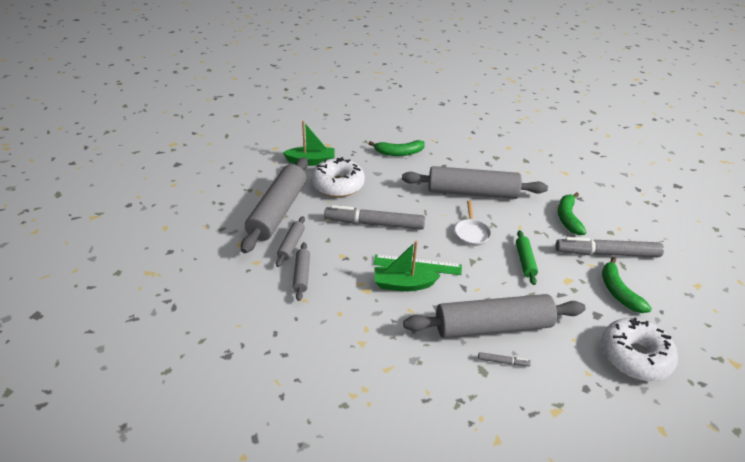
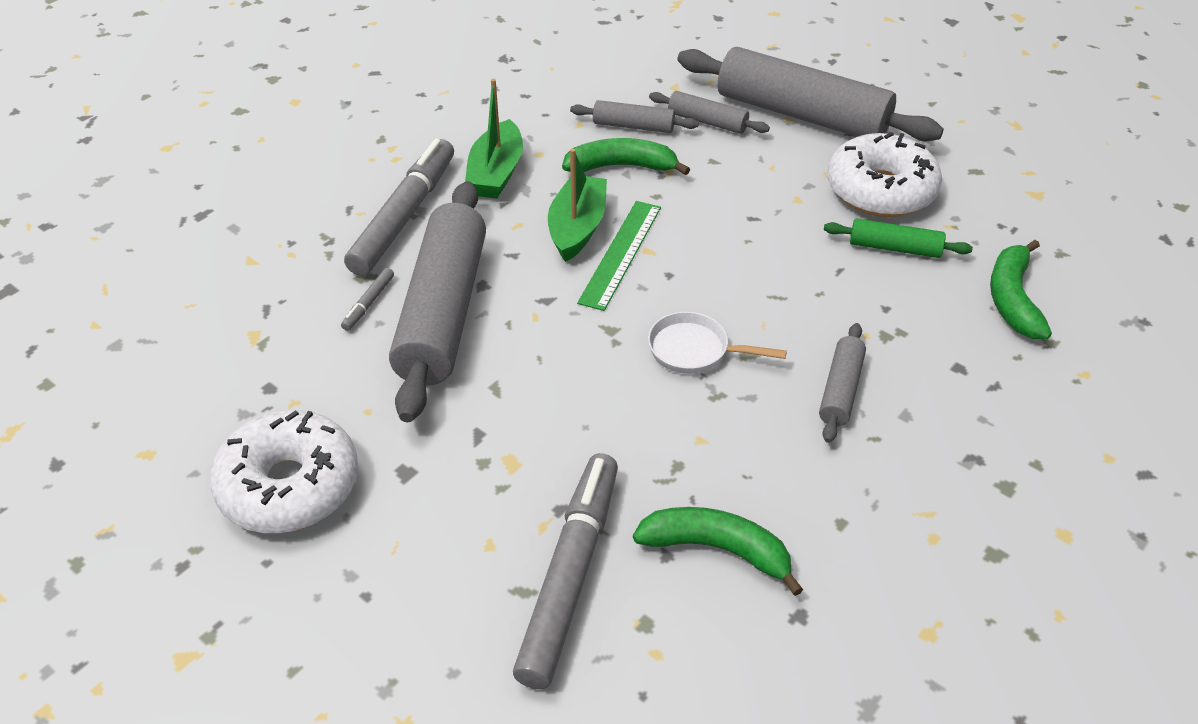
camera: 105 degrees right, 5 degrees up
green boat [283,121,335,166] -> green boat moved to [465,79,523,199]
grey marker [324,205,425,230] -> grey marker moved to [344,139,454,276]
grey rolling pin [402,166,548,199] -> grey rolling pin [819,323,866,443], size x0.46
green rolling pin [516,230,538,285] -> green rolling pin moved to [824,218,973,258]
green banana [602,257,652,313] -> green banana moved to [562,138,690,175]

